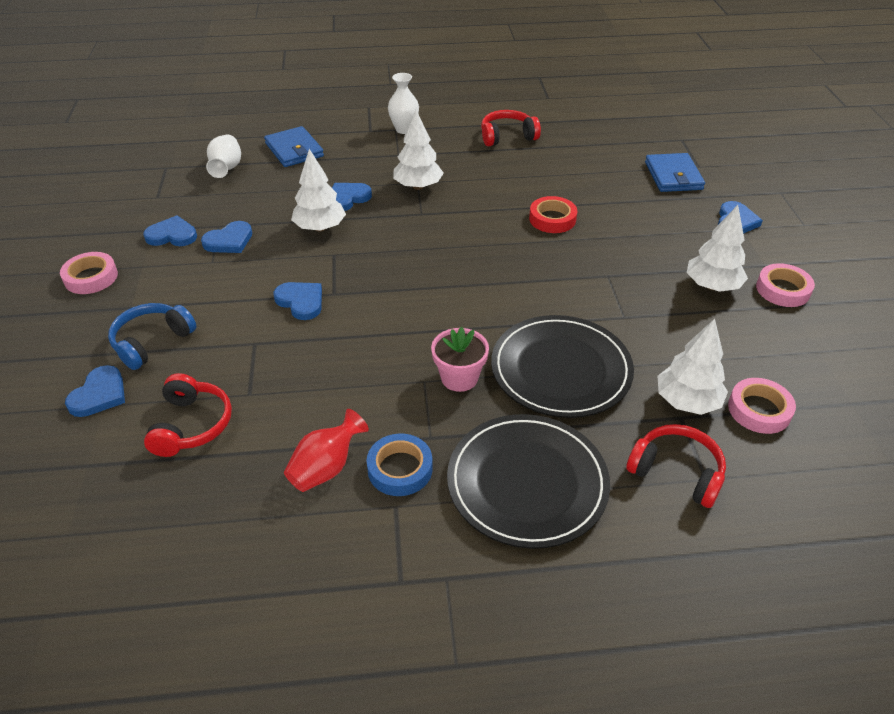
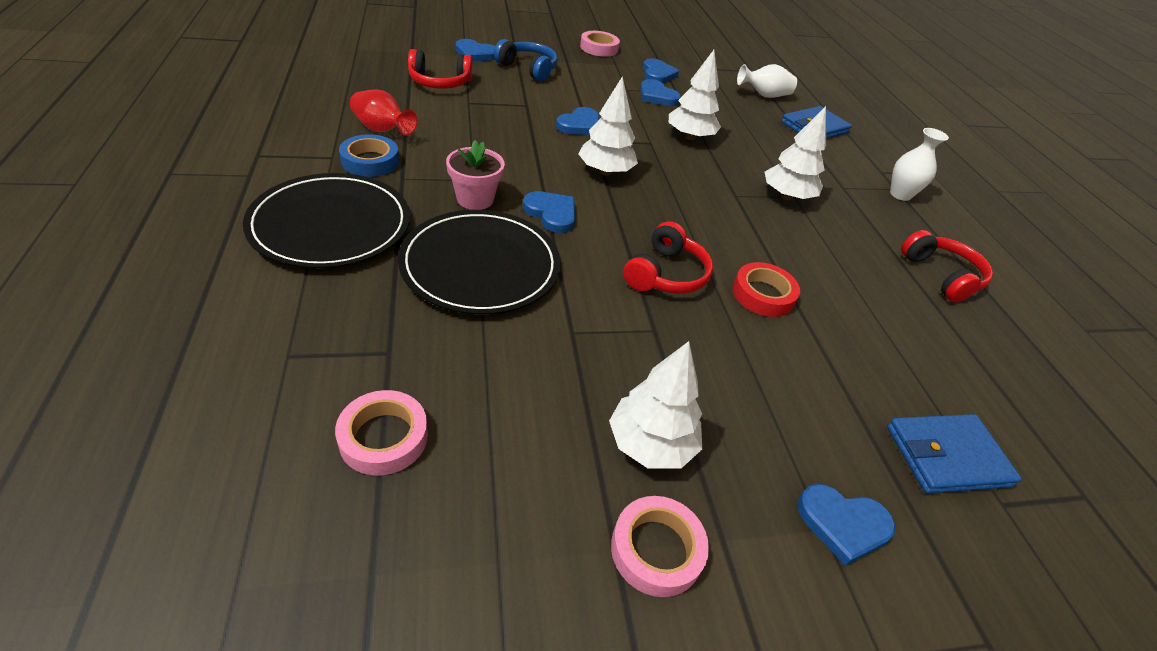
camera: 80 degrees right, 0 degrees up
blue heart [332,183,372,211] -> blue heart moved to [523,191,576,233]
red headphones [626,424,726,508] -> red headphones moved to [623,221,713,294]
white tree [658,319,728,415] -> white tree moved to [578,76,638,175]

